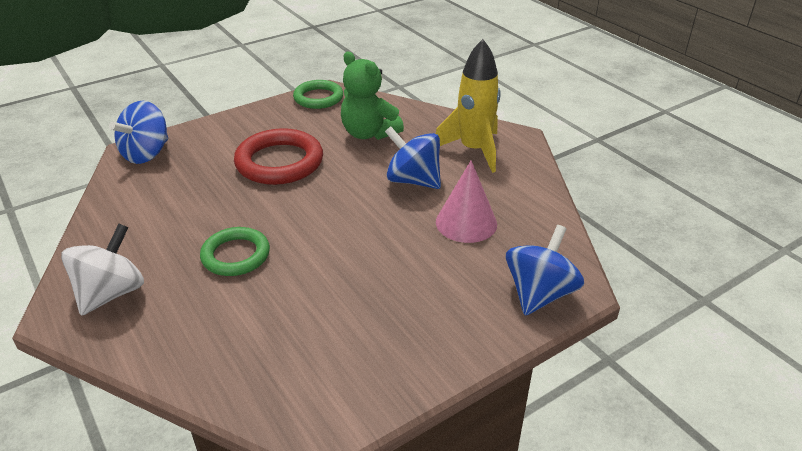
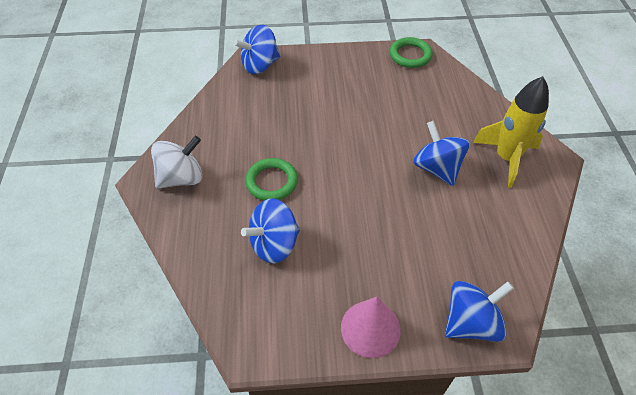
camera: 30 degrees right, 15 degrees up
red ring [234,128,323,185] -> none
green teddy bear [341,52,404,140] -> none
pink cone [436,160,497,243] -> pink cone moved to [341,296,401,358]
none -> blue spinning top [241,198,300,263]

